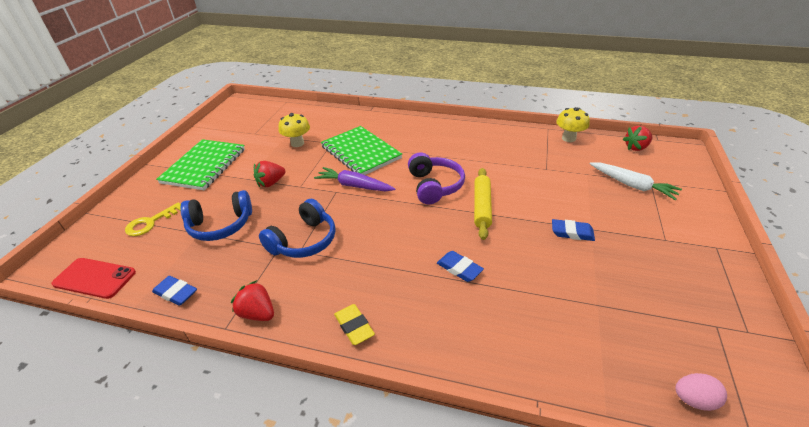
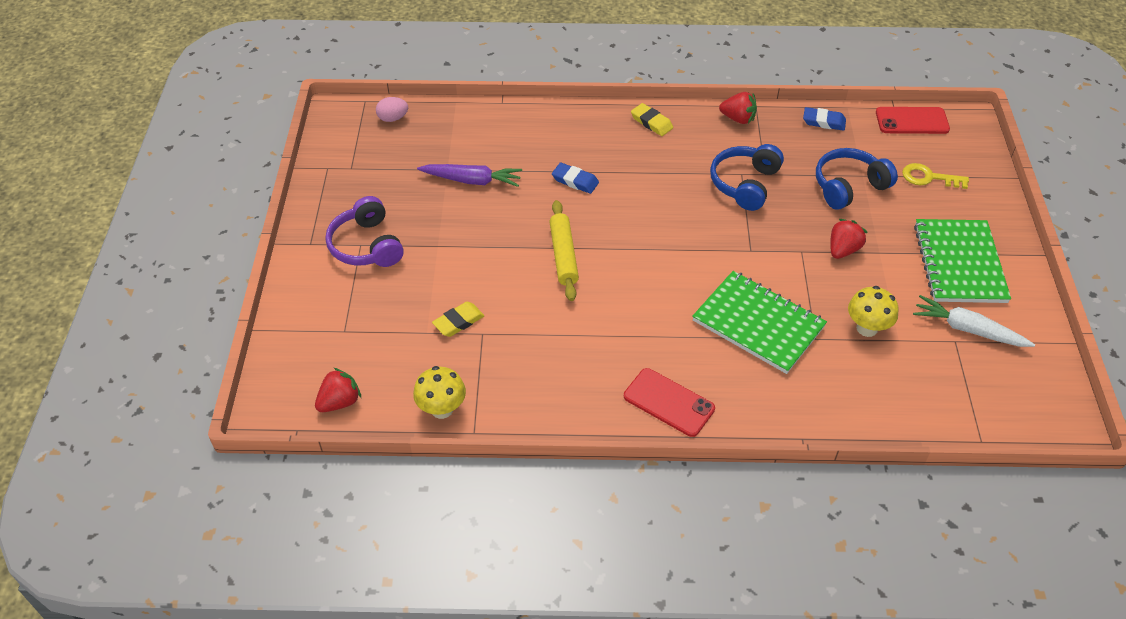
camera: 165 degrees right, 10 degrees up
yellow key [125,203,181,236] -> yellow key turned 105 degrees counterclockwise [902,163,969,189]
purple carrot [314,167,396,191] -> purple carrot moved to [417,164,522,187]
purple headphones [408,153,465,204] -> purple headphones moved to [325,196,404,267]
blue eraser [552,219,595,241] -> none
white carrot [590,162,682,200] -> white carrot moved to [913,295,1035,347]
none -> yellow eraser [432,302,485,337]
none -> red phone [624,368,715,437]

